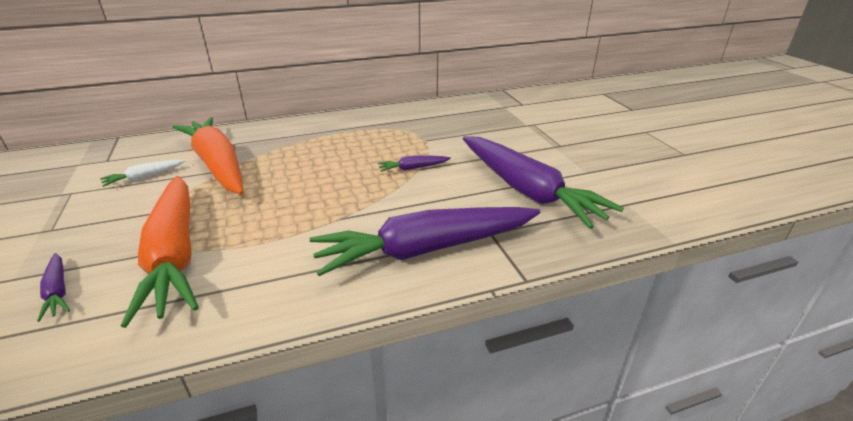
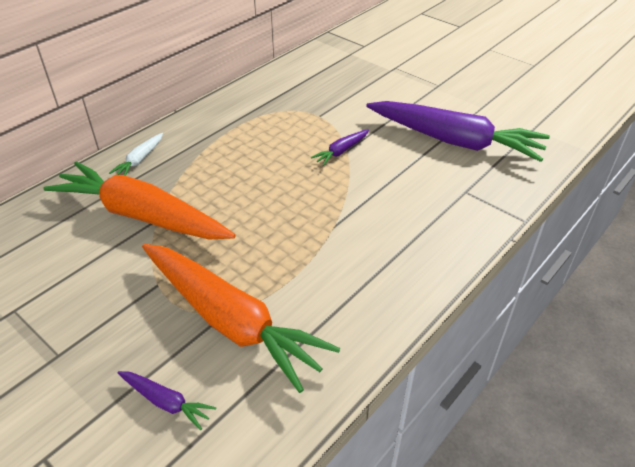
camera: 30 degrees left, 10 degrees up
white carrot [100,160,185,187] -> white carrot moved to [109,133,163,176]
purple carrot [310,207,540,276] -> none

